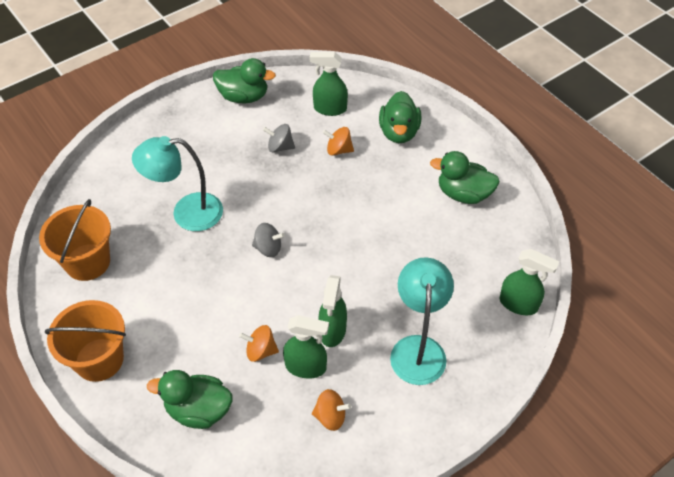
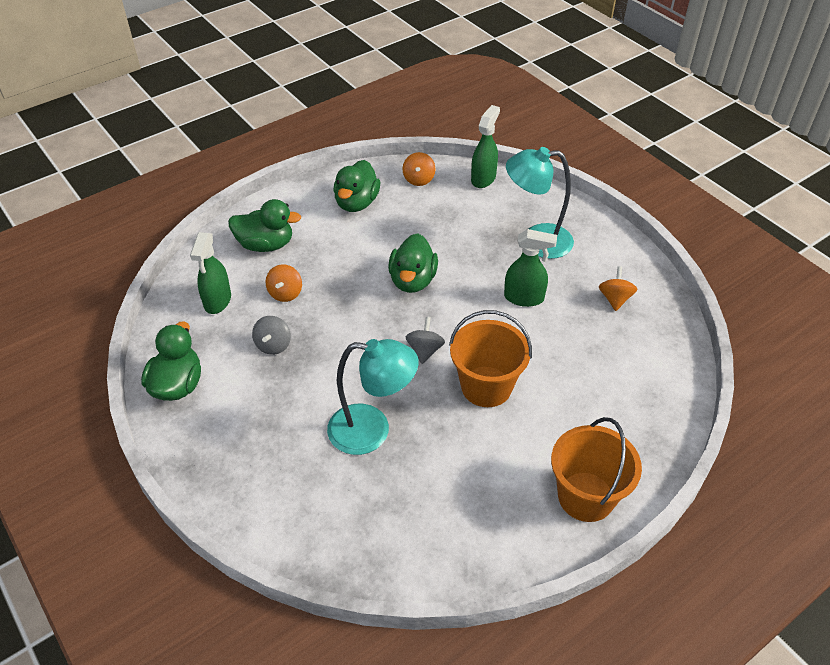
camera: 90 degrees left, 5 degrees down
orange bucket [39,199,111,281] -> orange bucket moved to [449,310,532,407]
turquoise lamp [132,136,223,231] -> turquoise lamp turned 75 degrees counterclockwise [327,339,419,455]
green duck [147,370,233,429] -> green duck moved to [388,233,438,293]
orange spinning top [239,325,279,362] -> orange spinning top moved to [403,152,435,186]
green spray bottle [283,315,329,379] -> none

